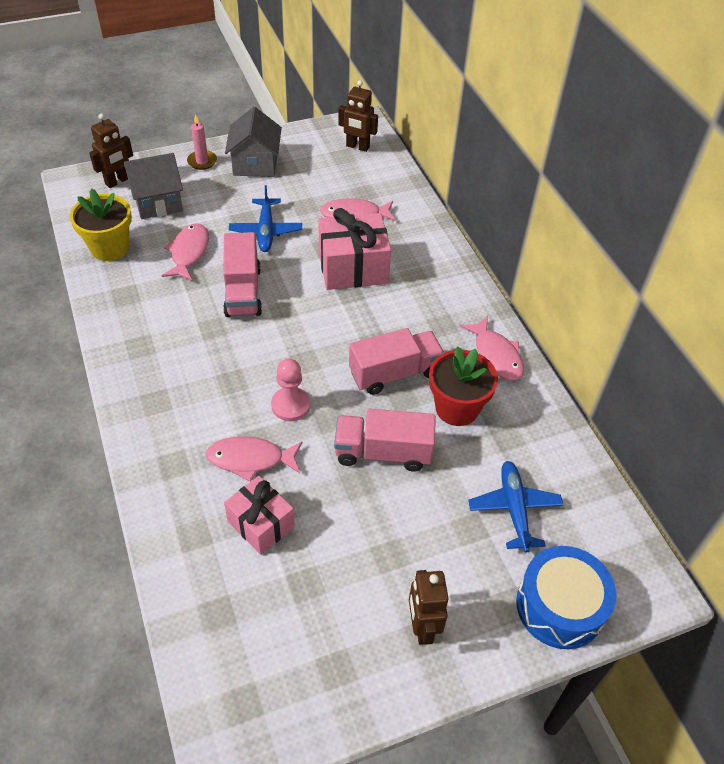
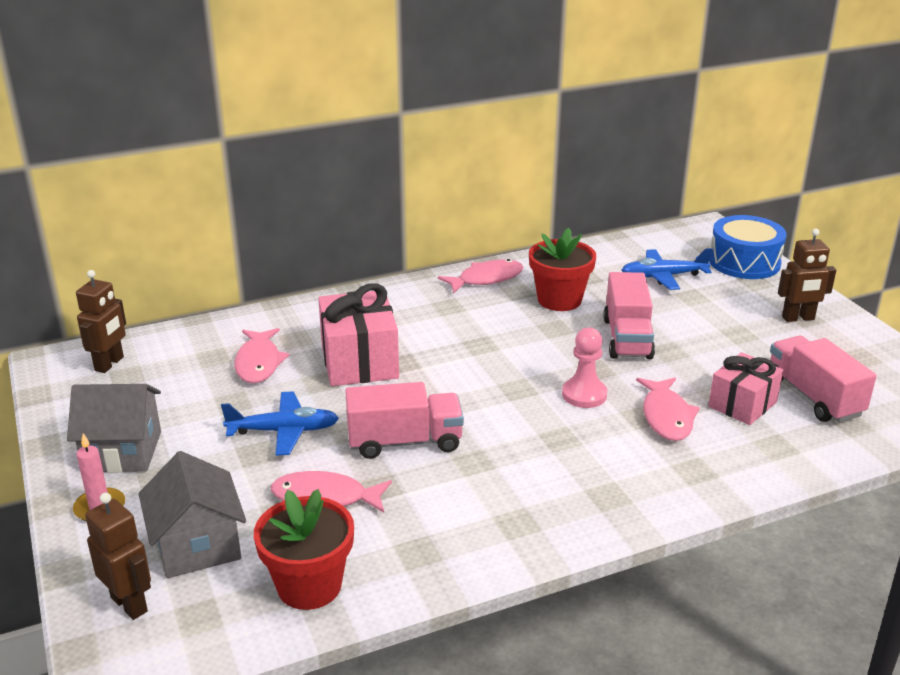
camera: 90 degrees left, 20 degrees down
yellow flower pot [70,188,132,261] -> red flower pot [254,489,354,610]
pink truck [349,328,445,395] -> pink truck moved to [770,336,877,423]

